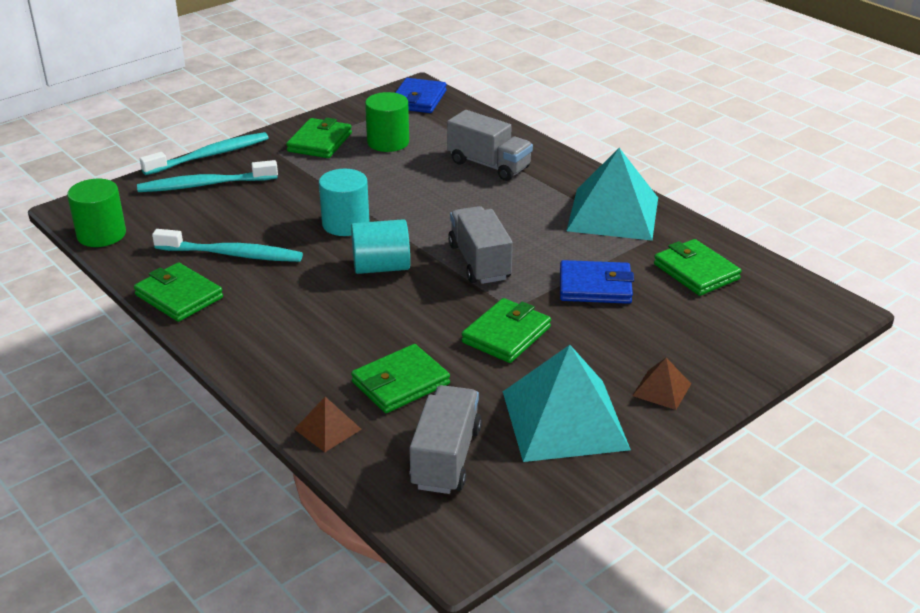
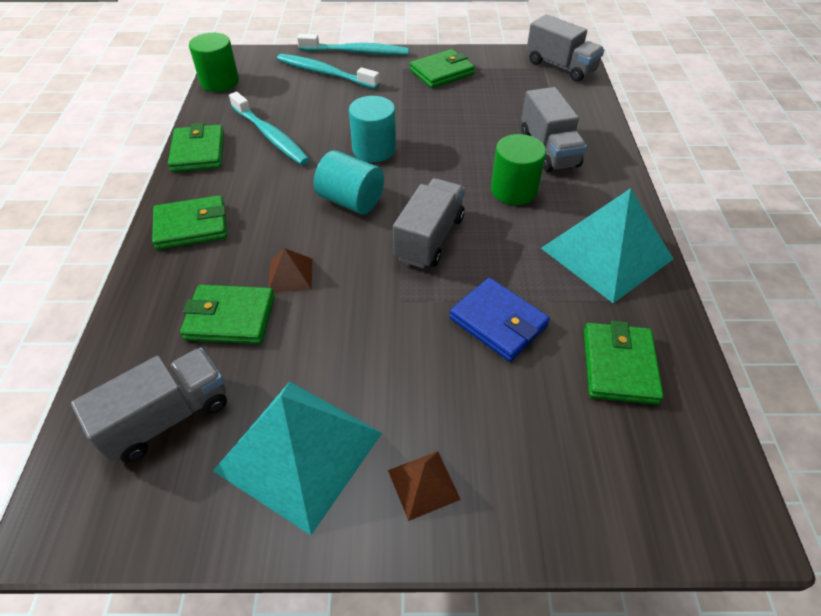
camera: 40 degrees right, 15 degrees up
brown pyramid [294,397,362,452] -> brown pyramid moved to [268,248,312,292]
green cylinder [365,92,409,152] -> green cylinder moved to [491,134,546,205]
blue wallet [395,78,446,113] -> grey truck [527,14,604,82]
green wallet [462,298,551,363] -> green wallet moved to [152,195,227,250]

